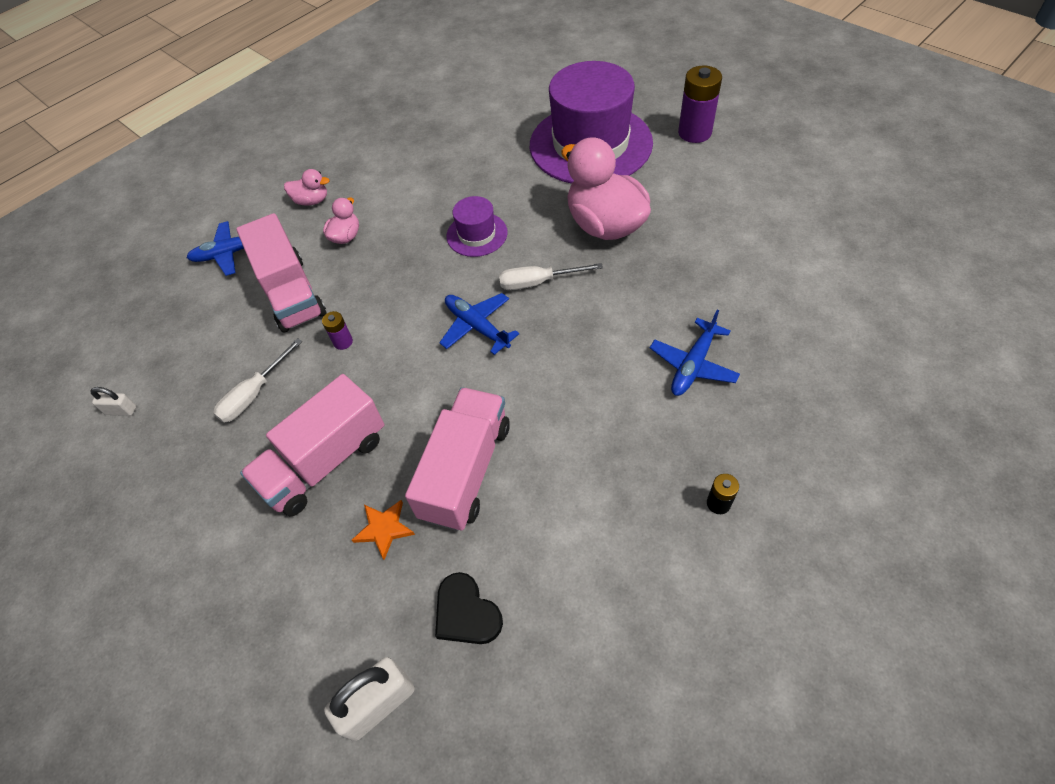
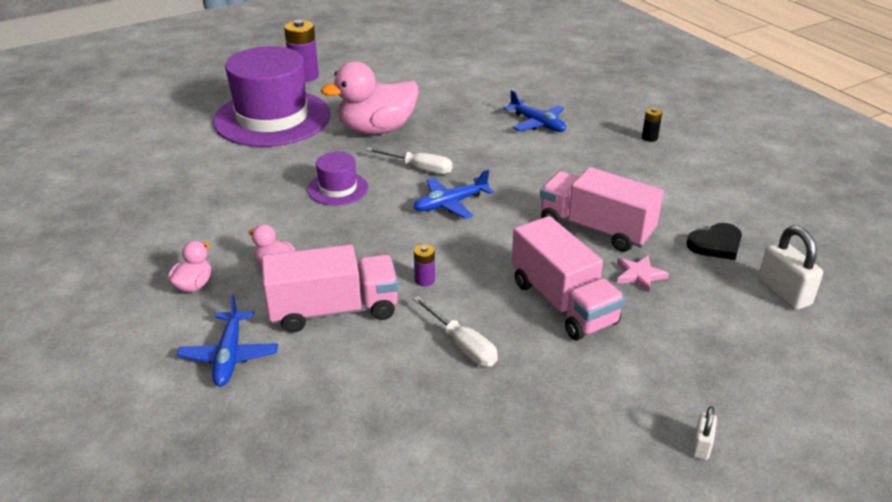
camera: 80 degrees left, 20 degrees down
white padlock [90,387,136,416] -> white padlock moved to [692,406,717,460]
orange star [352,500,415,560] -> pink star [617,255,669,293]
white screwdriver [499,263,603,290] -> white screwdriver turned 75 degrees counterclockwise [366,147,453,174]

